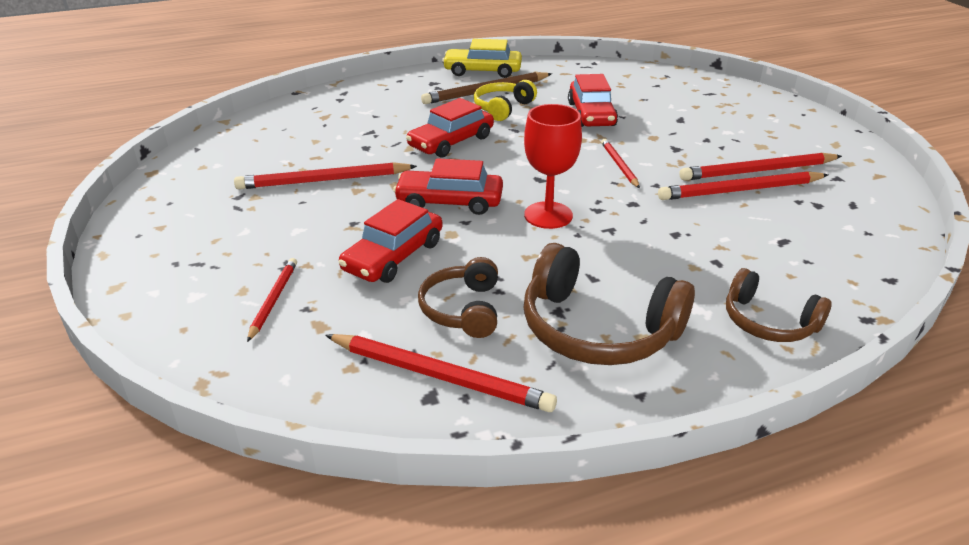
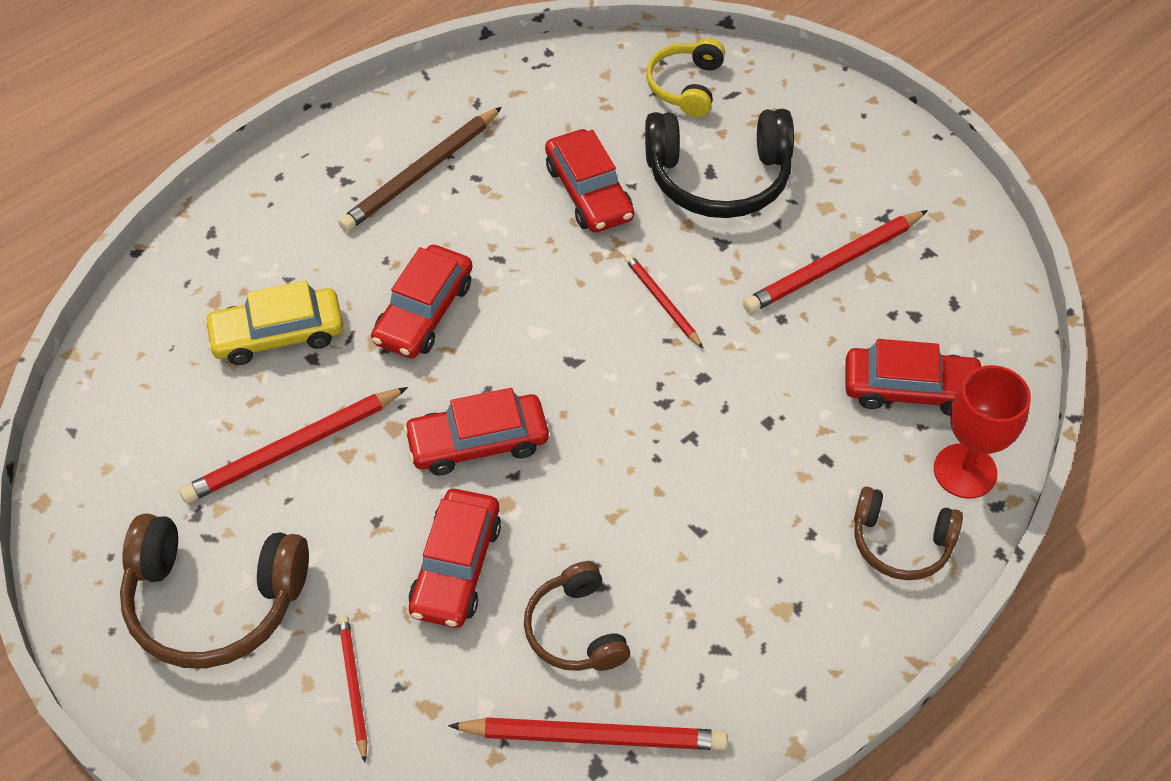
camera: 20 degrees left, 20 degrees up
yellow car [442,39,522,78] -> yellow car moved to [204,281,343,365]
yellow headphones [474,80,537,121] -> yellow headphones moved to [646,38,725,117]
red goblet [524,104,582,229] -> red goblet moved to [934,365,1031,499]
brown headphones [524,243,695,365] -> brown headphones moved to [120,513,309,668]
red pencil [658,171,828,200] -> none
none -> black headphones [645,109,794,218]
none -> red car [845,339,984,416]

